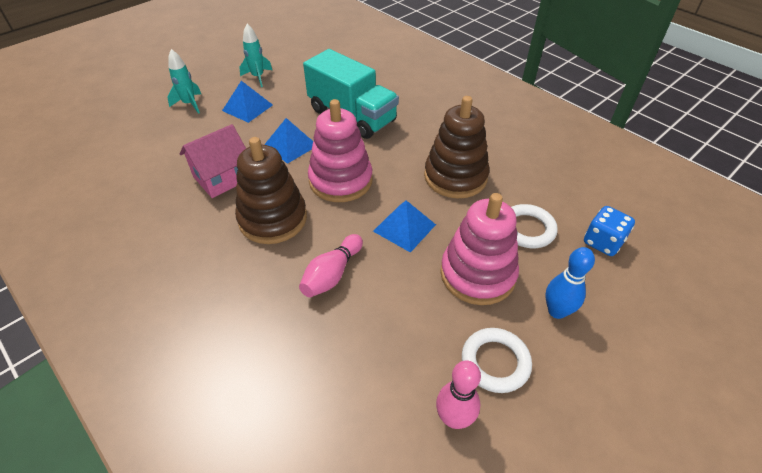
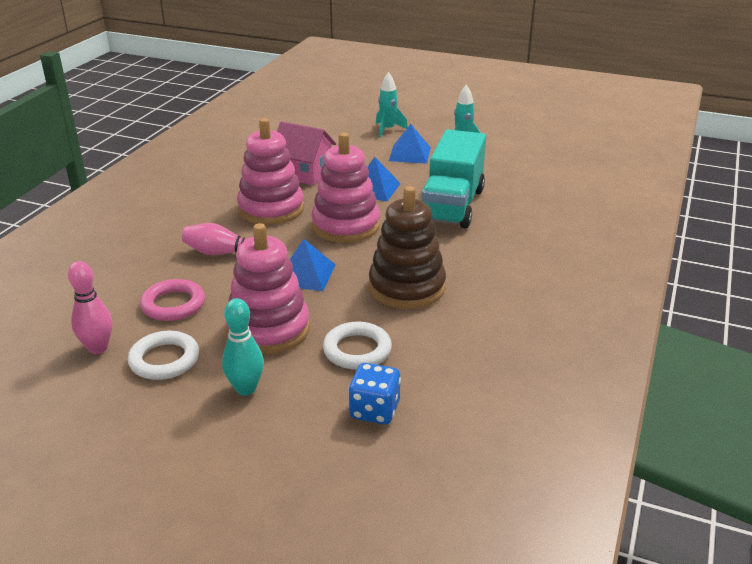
camera: 65 degrees right, 15 degrees down
brown stacking toy [235,137,307,244] -> pink stacking toy [237,118,304,225]
blue bowling pin [545,247,595,319] -> turquoise bowling pin [222,298,264,396]
none -> pink ring [140,279,205,321]

